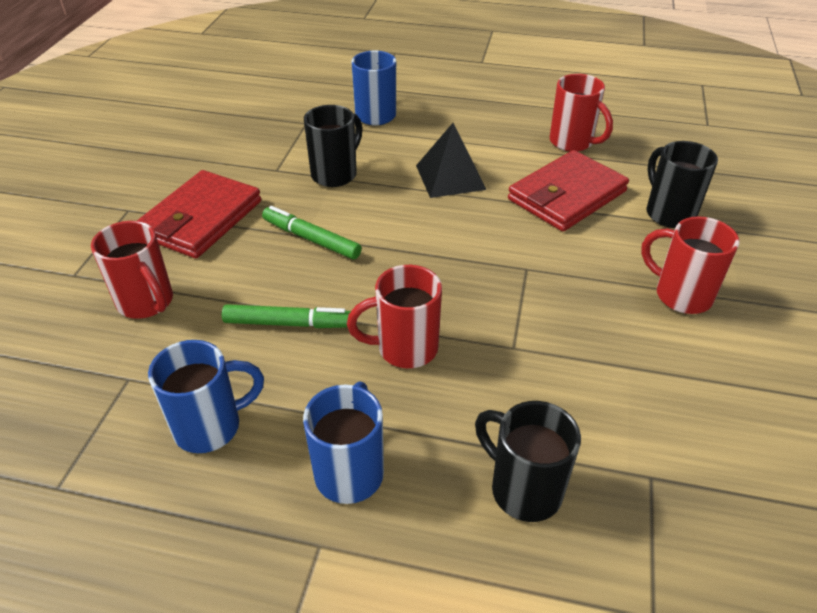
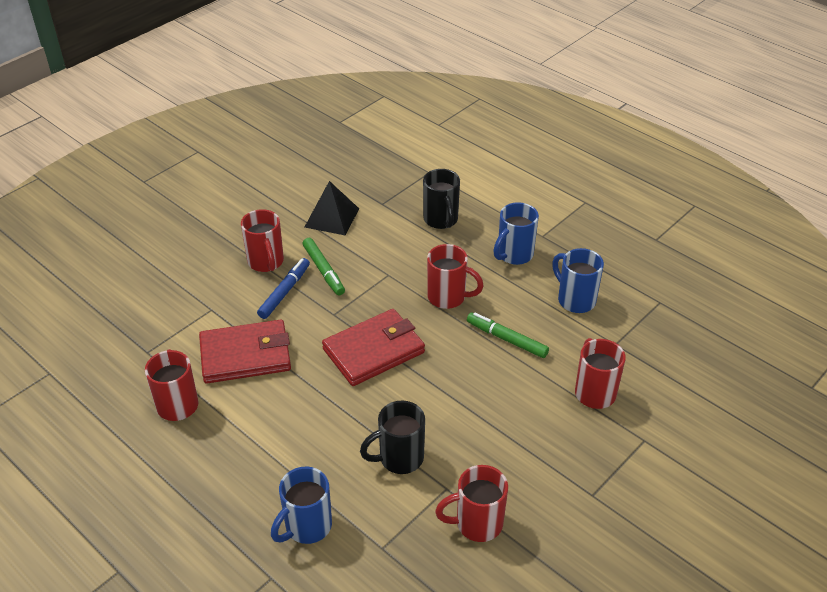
camera: 150 degrees left, 0 degrees up
red wallet [137,170,261,258] -> red wallet moved to [322,309,425,386]
blue mug [148,340,264,453] -> blue mug turned 45 degrees clockwise [552,248,604,313]
green marker [262,206,362,259] -> green marker moved to [303,238,345,296]
black pyramid [416,123,486,198] -> black pyramid moved to [305,181,359,235]
black mug [646,141,718,228] -> none
none -> blue marker [257,258,310,319]
none -> red mug [435,465,508,542]

